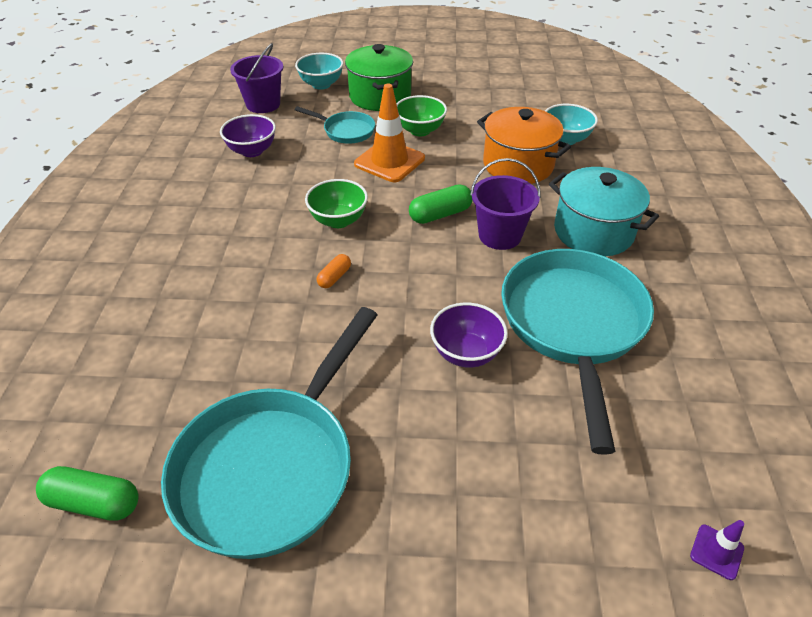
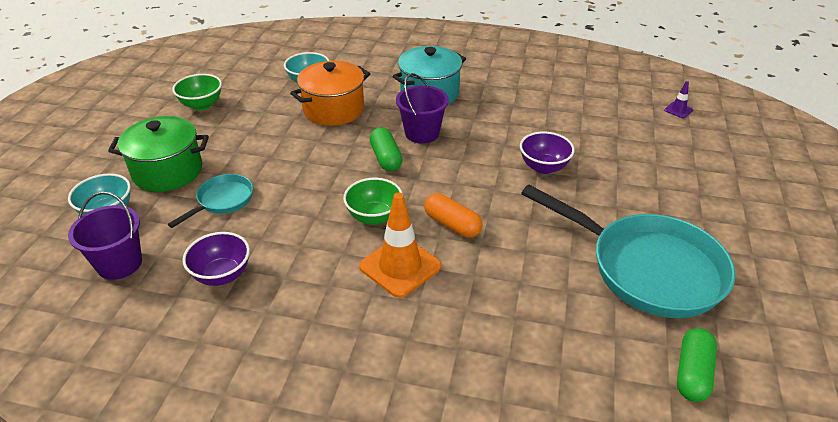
camera: 80 degrees left, 5 degrees down
orange capsule [316,254,351,288] -> orange capsule [424,193,483,238], size x1.66
orange traffic cone [354,84,425,182] -> orange traffic cone moved to [359,193,442,298]
green bowl [397,95,447,136] -> green bowl moved to [172,74,222,110]
turquoise pan [501,249,654,455] -> none

